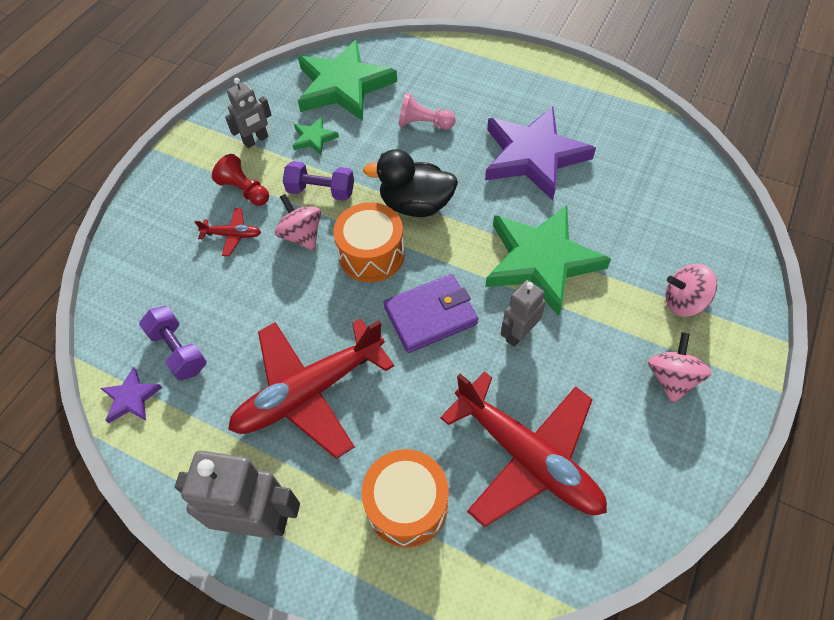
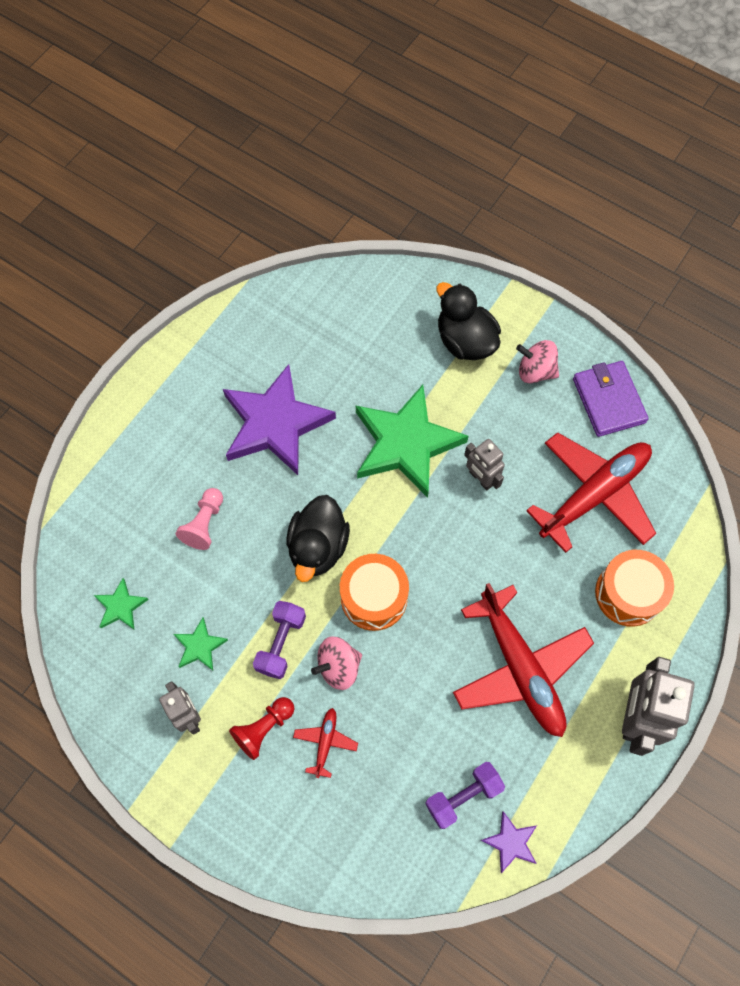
camera: 85 degrees left, 10 degrees up
green star [298,40,397,121] -> green star [94,578,149,629], size x0.43
purple wallet [384,274,478,353] -> purple wallet moved to [573,361,649,437]
pink spinning top [666,264,717,317] -> black duck [436,282,501,360]

